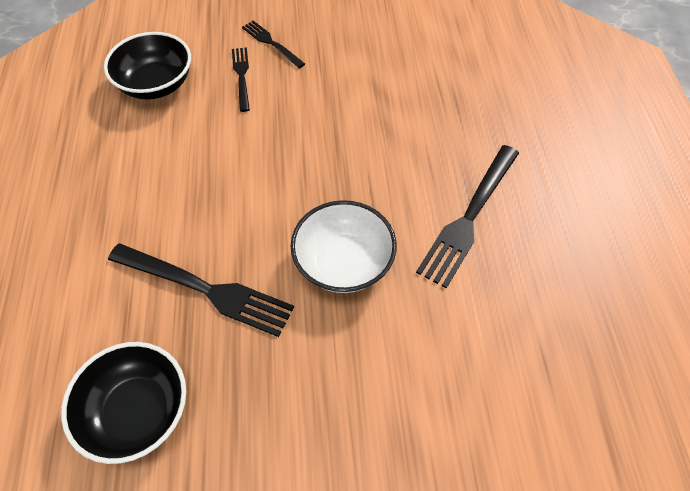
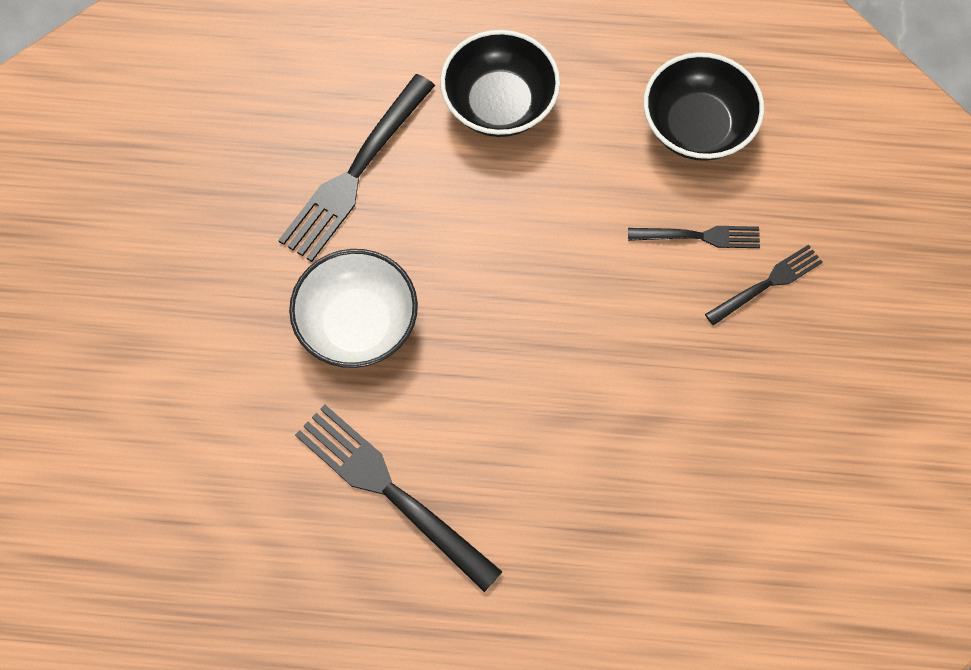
camera: 100 degrees right, 10 degrees up
black bowl [61,342,186,464] -> black bowl moved to [440,30,560,137]

